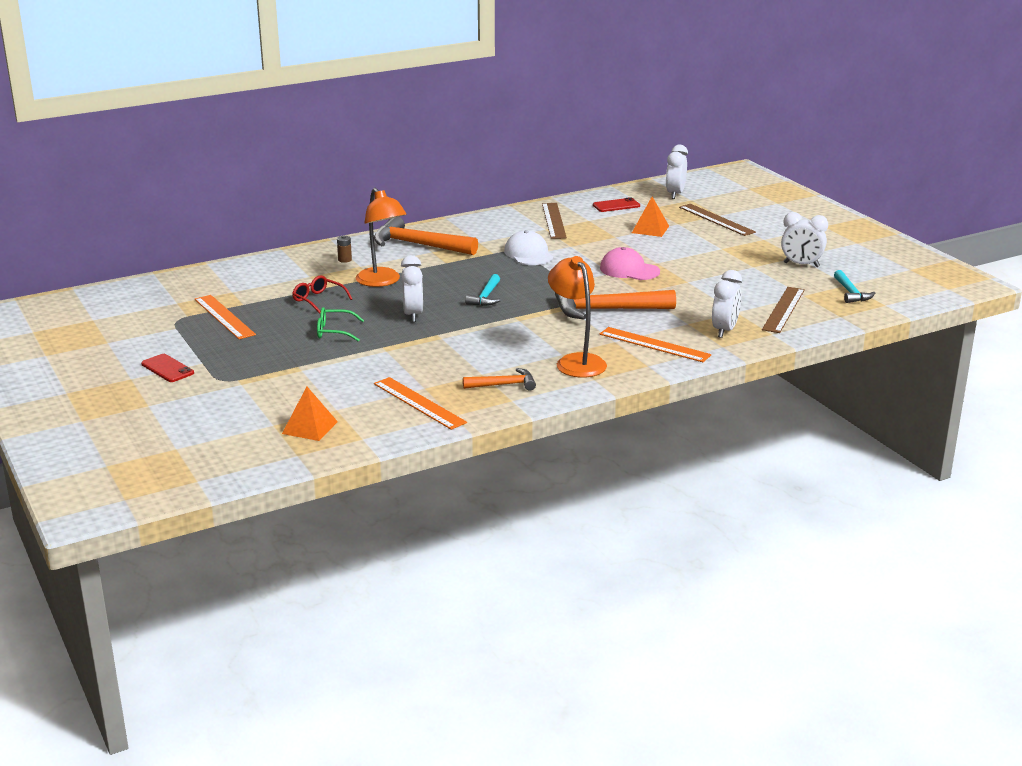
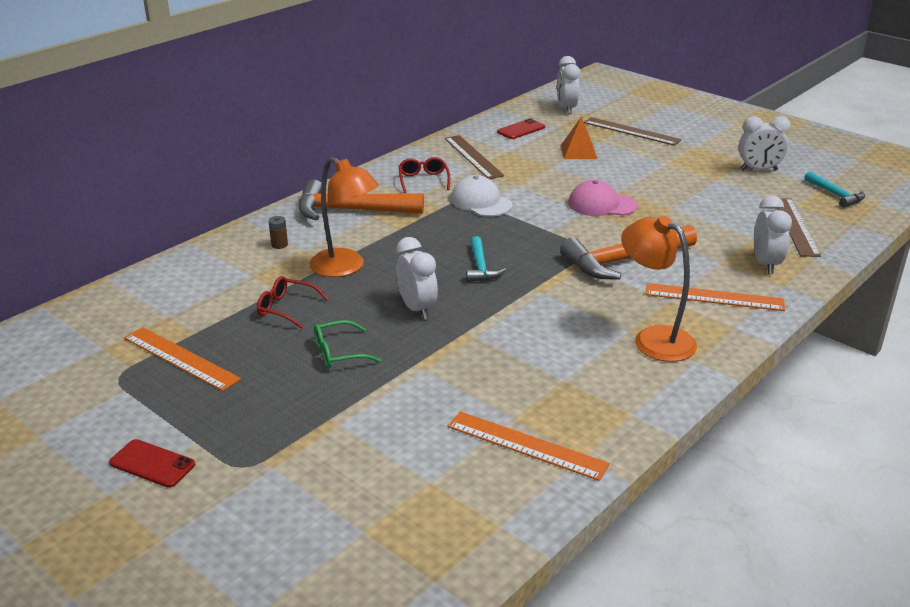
camera: 20 degrees left, 5 degrees up
orange pyramid [282,387,338,441] -> none
orange hammer [463,368,536,391] -> none
none -> red glasses [399,157,450,193]

